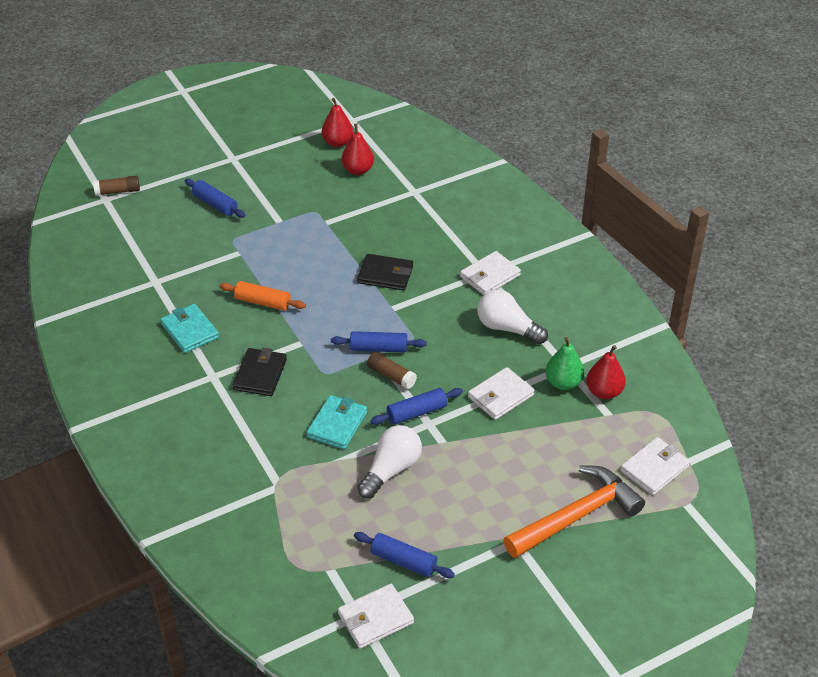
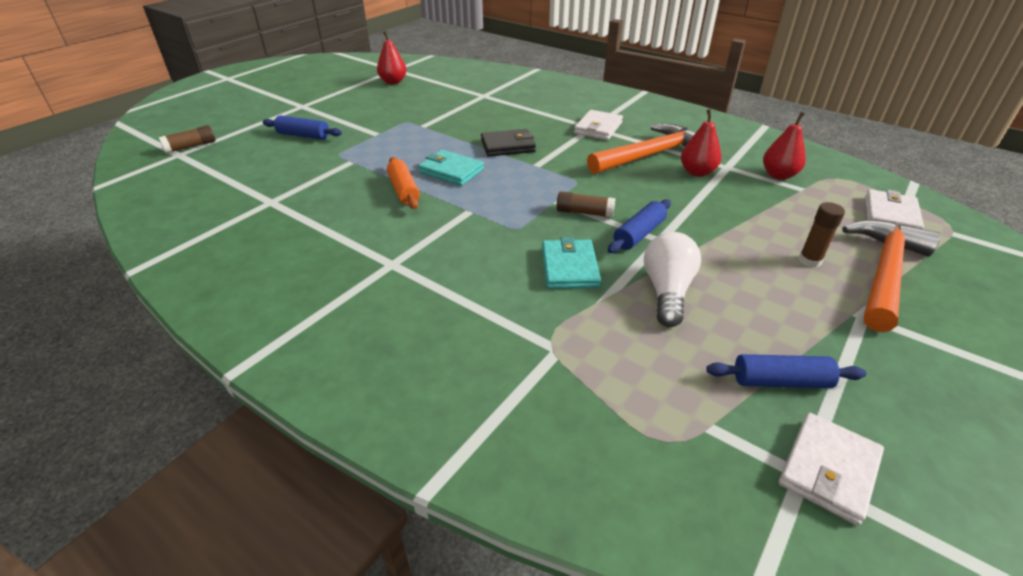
camera: 25 degrees left, 5 degrees down
turquoise wallet [160,304,219,353] -> turquoise wallet moved to [418,150,484,186]
orange rolling pin [219,281,306,311] -> orange rolling pin turned 75 degrees clockwise [387,157,420,209]
black wallet [233,348,287,396] -> none
blue rolling pin [331,331,427,353] -> none
red pear [341,124,374,175] -> red pear moved to [681,109,721,177]
white wallet [468,367,535,420] -> none
white light bulb [477,289,548,344] -> orange hammer [587,124,695,174]
green pear [545,337,584,390] -> none
none -> brown glue stick [799,202,845,268]

